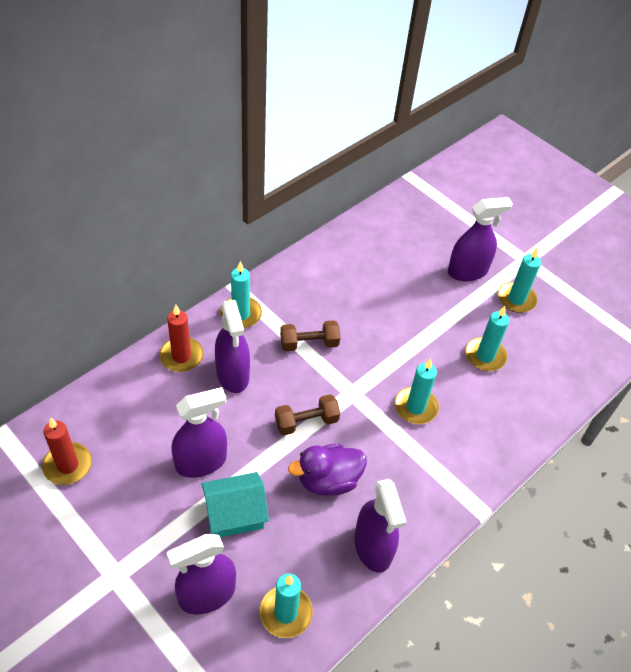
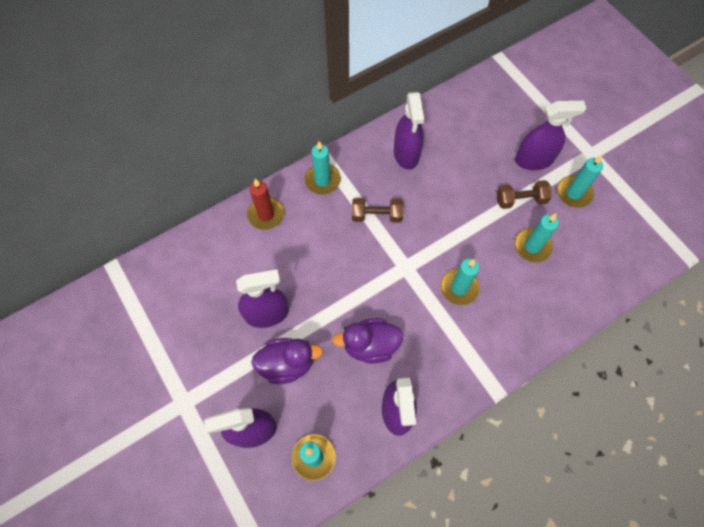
camera: 15 degrees right, 15 degrees up
red candle [42,417,92,485] -> none
turquoise house [202,472,269,537] -> purple duck [251,338,323,384]
purple spray bottle [215,300,250,393] -> purple spray bottle moved to [394,92,424,170]
brown dumbbell [275,394,340,435] -> brown dumbbell moved to [497,180,552,209]

